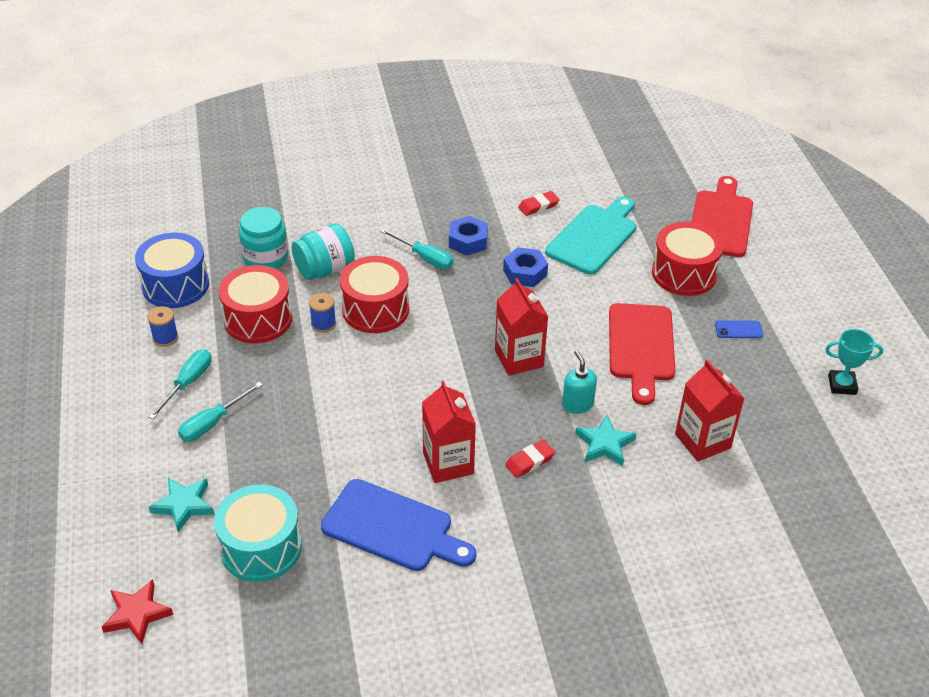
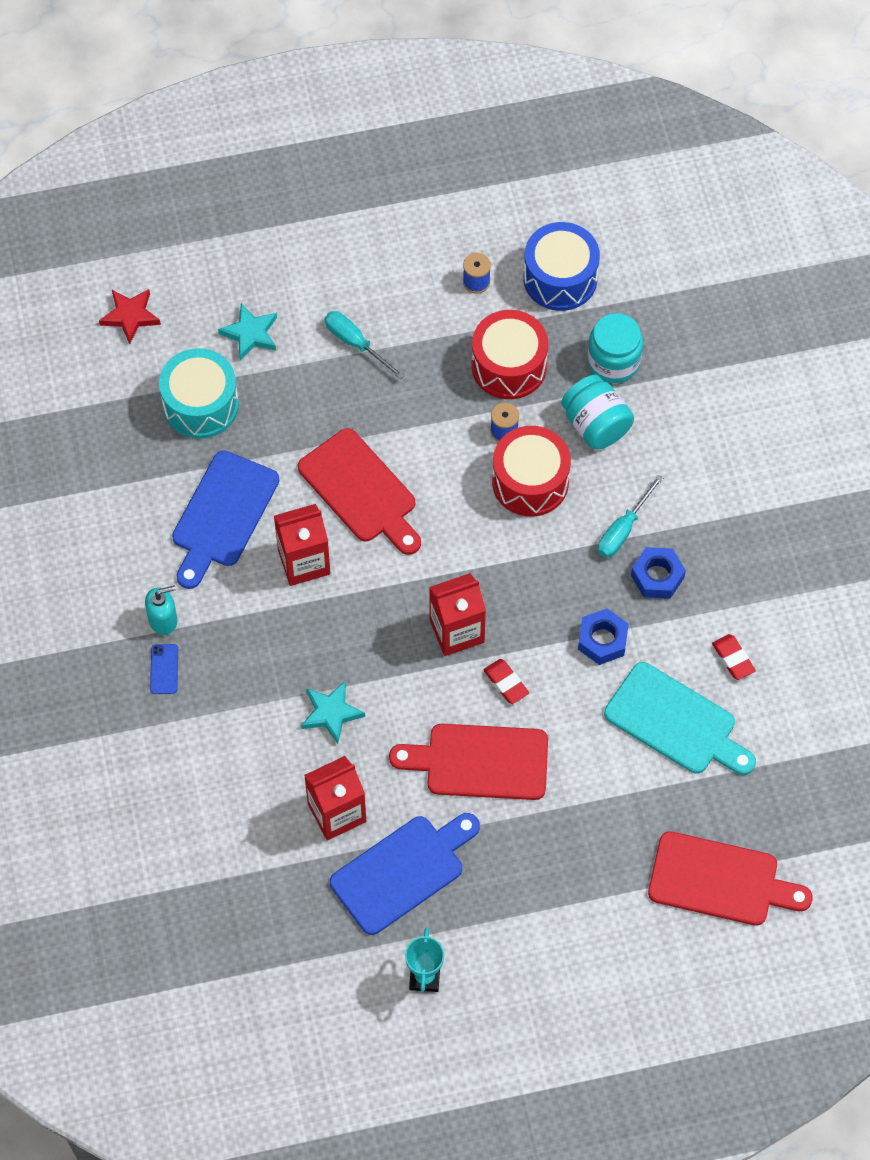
camera: 90 degrees right, 20 degrees up
turquoise screwdriver [149,349,212,419] -> none
red eraser [505,440,555,478] -> red eraser moved to [484,659,529,704]
turquoise soap dispenser [562,350,597,414] -> turquoise soap dispenser moved to [145,585,177,635]
red drum [652,222,723,296] -> none
blue phone [715,320,763,338] -> blue phone moved to [150,644,178,694]
none -> red cutting board [298,428,421,555]
none -> blue cutting board [330,813,480,935]

